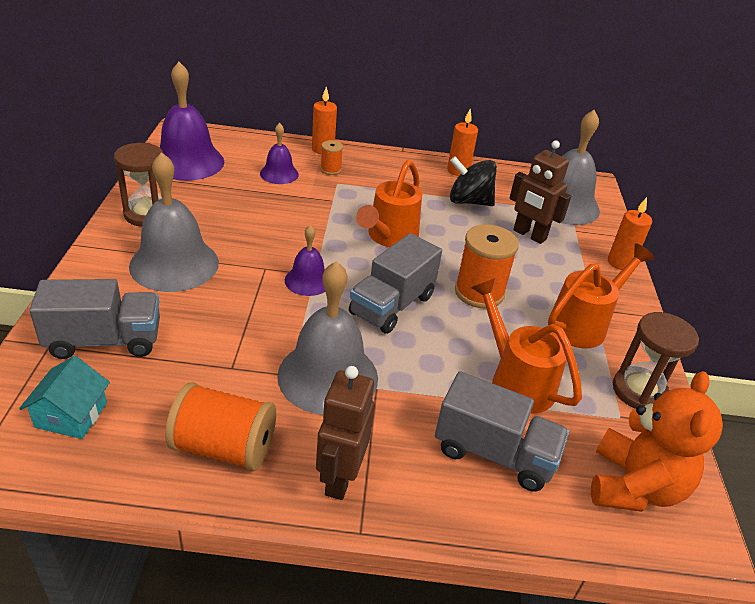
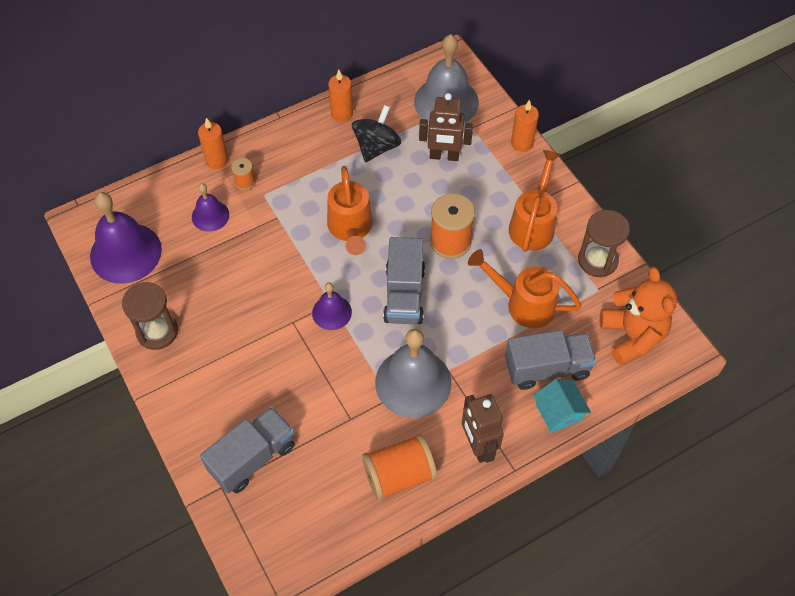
camera: 30 degrees left, 20 degrees up
turquoise house [19,356,110,439] -> turquoise house moved to [533,379,591,433]
grey bell [129,152,219,292] -> none
black spinning top [450,156,497,206] -> black spinning top turned 135 degrees clockwise [352,105,401,162]

